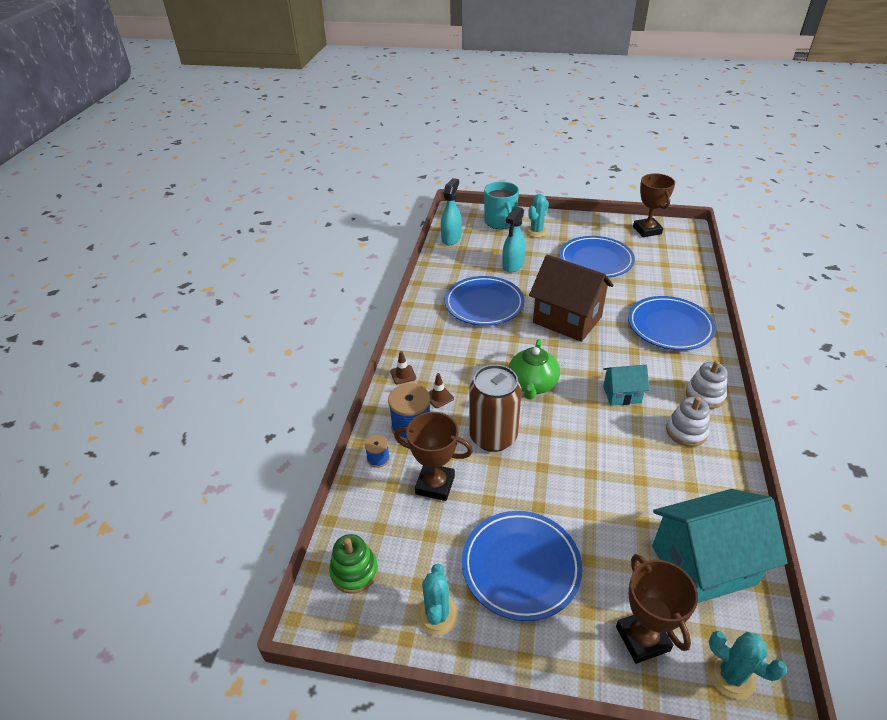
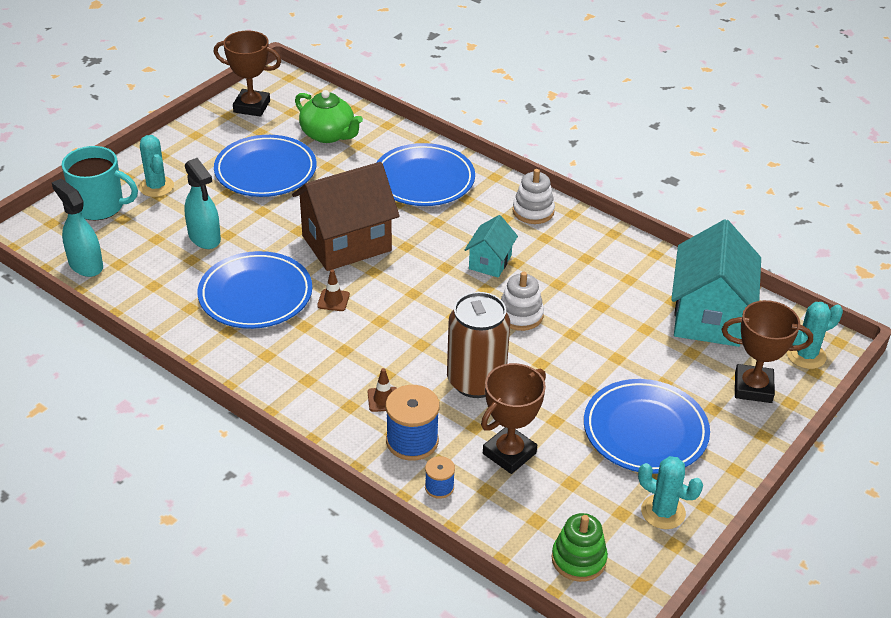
camera: 65 degrees left, 0 degrees up
brown traffic cone [390,351,416,385] -> brown traffic cone moved to [317,270,350,311]
green teapot [508,339,560,400] -> green teapot moved to [295,90,363,143]
white stacking toy [666,397,710,447] -> white stacking toy moved to [501,272,544,331]

